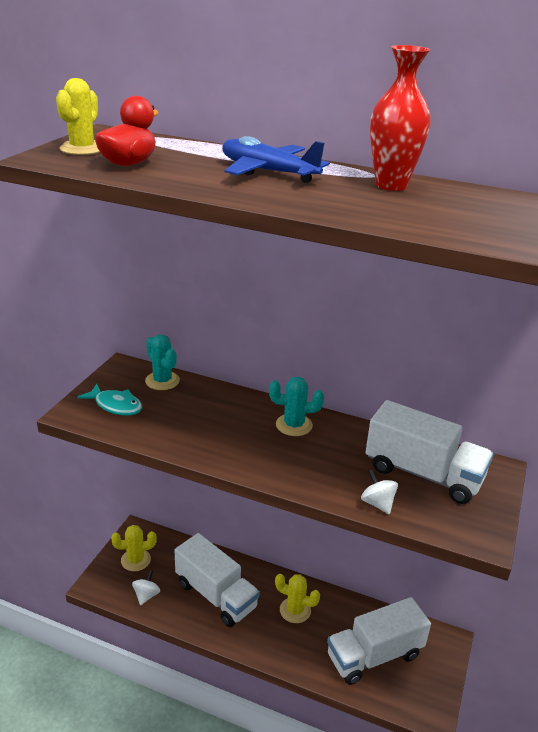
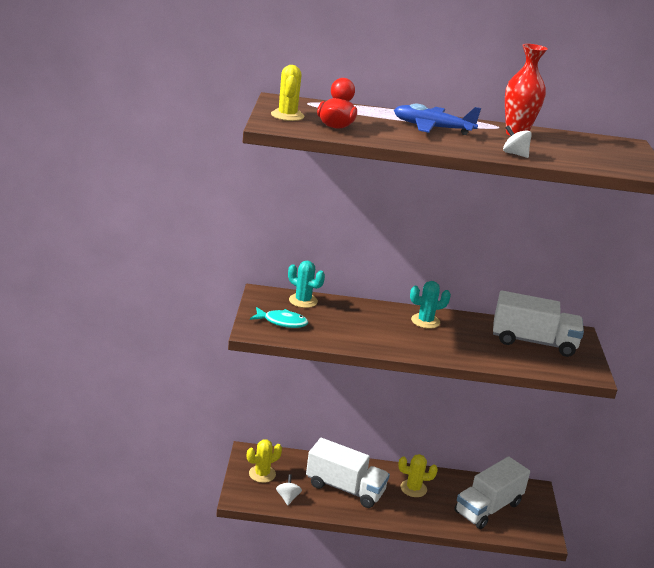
camera: 20 degrees left, 5 degrees down
white spinning top [361,469,398,514] -> white spinning top moved to [503,125,532,158]

